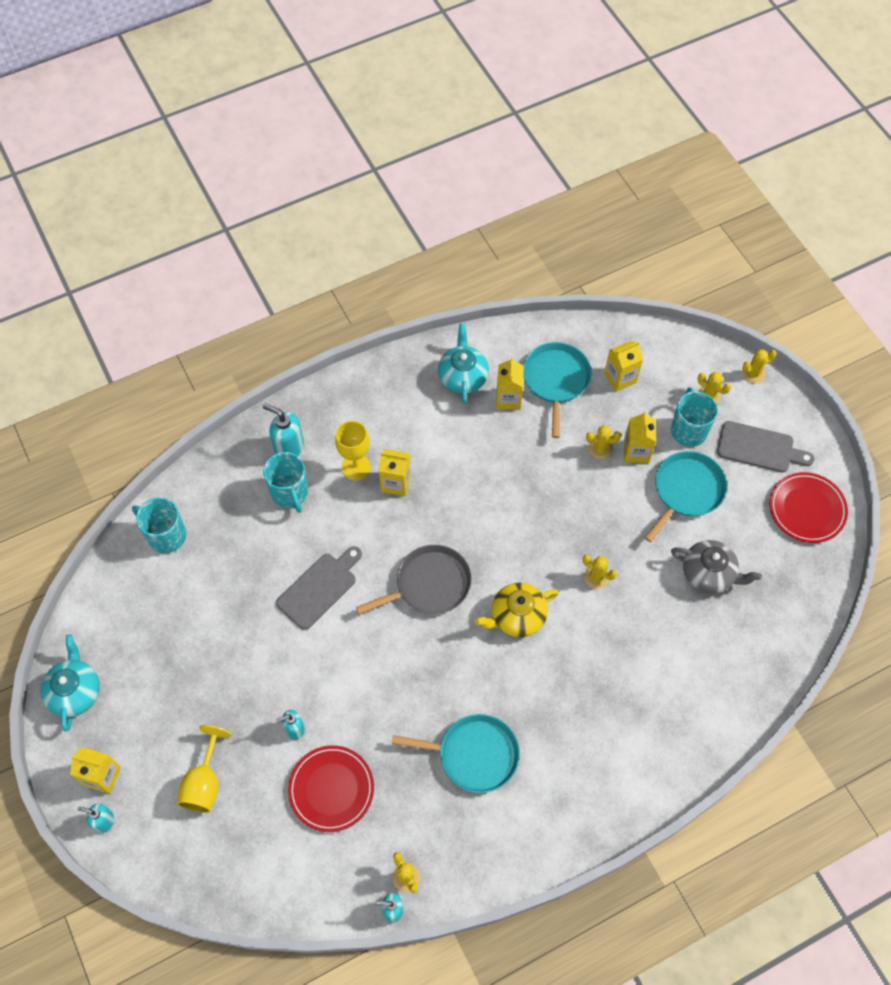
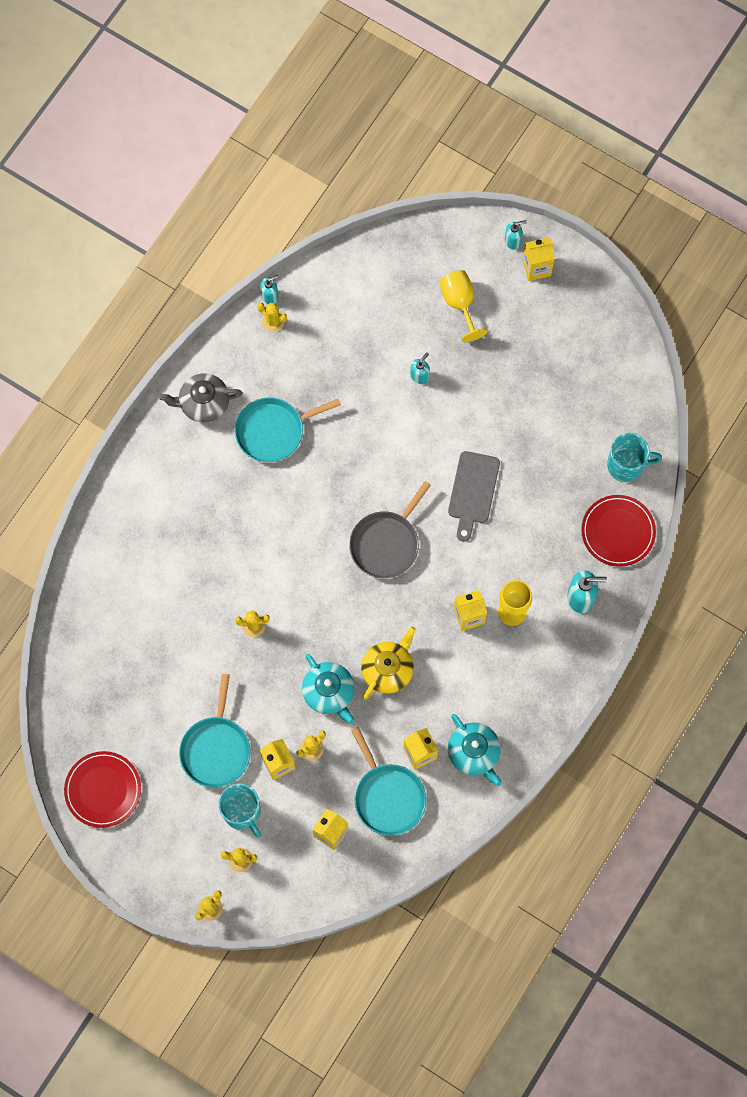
camera: 150 degrees right, 10 degrees up
turquoise teapot [41,634,100,731] -> turquoise teapot moved to [302,654,354,724]
turquoise mug [263,452,308,513] -> none
red plate [288,745,374,832] -> red plate moved to [581,495,656,567]
yellow teapot [475,583,559,637] -> yellow teapot moved to [361,626,416,700]
grey teapot [671,540,762,593] -> grey teapot moved to [158,373,243,423]
grey cutting board [717,421,814,472] -> none

